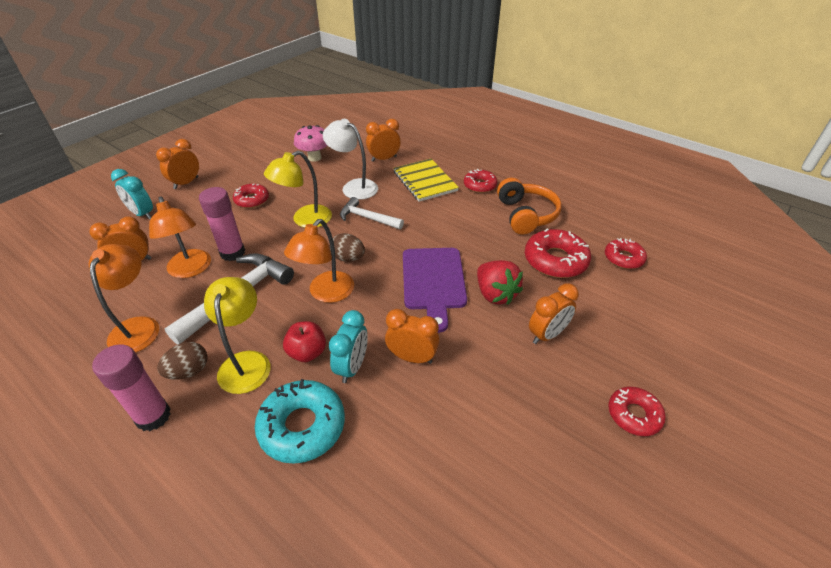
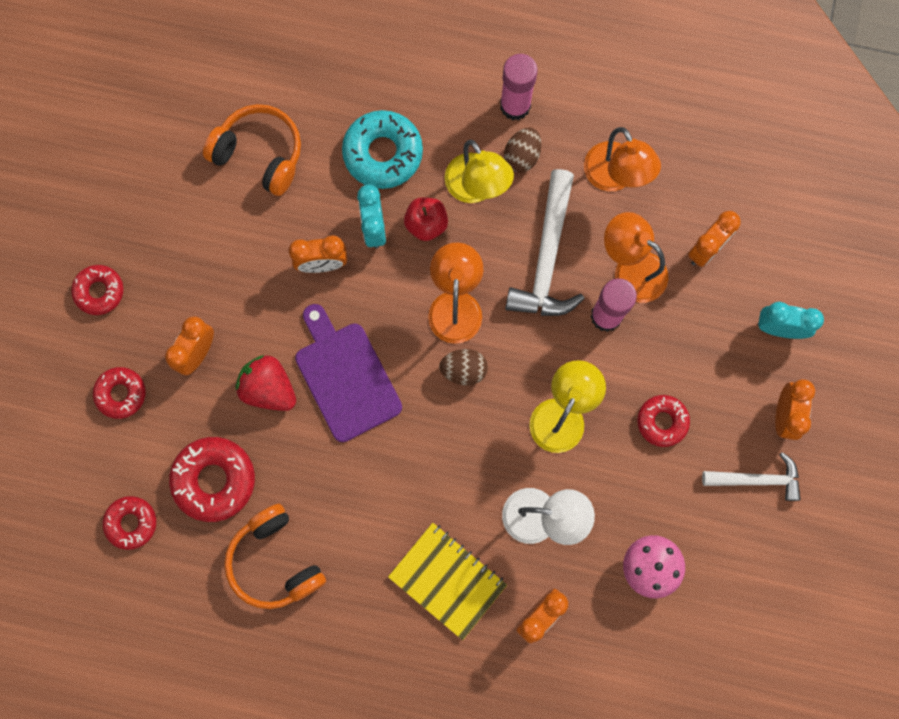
camera: 155 degrees right, 35 degrees up
white hammer [340,197,404,229] -> white hammer moved to [702,452,801,501]
red donut [464,169,498,193] -> red donut moved to [93,367,146,419]
none -> orange headphones [203,104,301,196]

